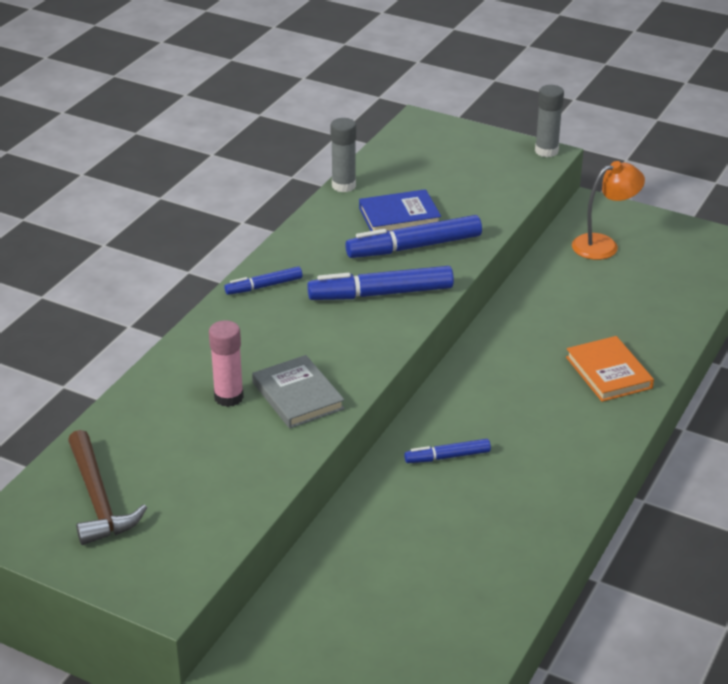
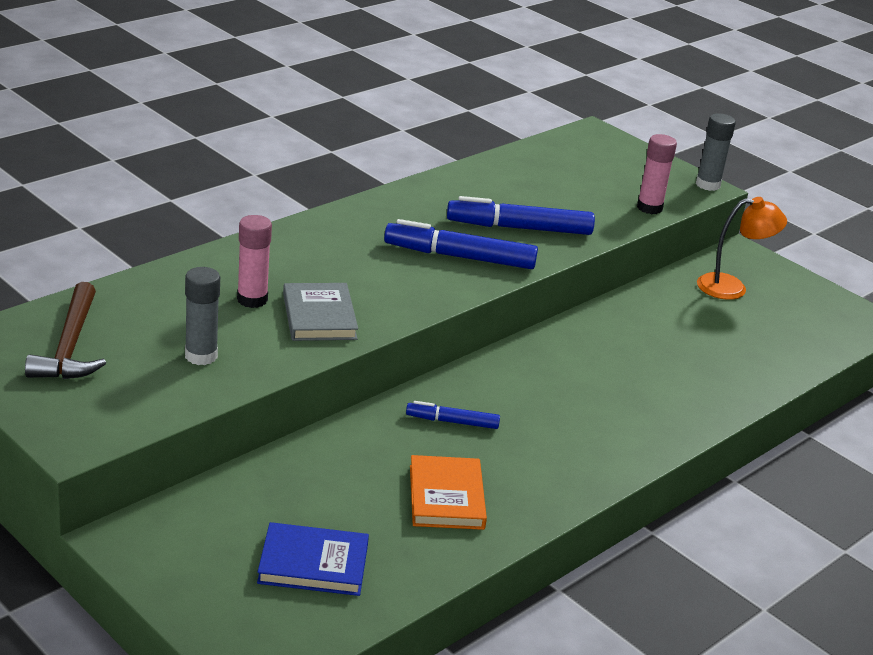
camera: 15 degrees right, 5 degrees down
blue marker [224,267,302,295] -> none
grey glue stick [330,118,356,192] -> grey glue stick moved to [185,267,220,365]
blue book [359,189,441,232] -> blue book moved to [257,522,369,596]
orange book [566,336,654,402] -> orange book moved to [410,455,487,530]
none -> pink glue stick [637,134,677,214]

